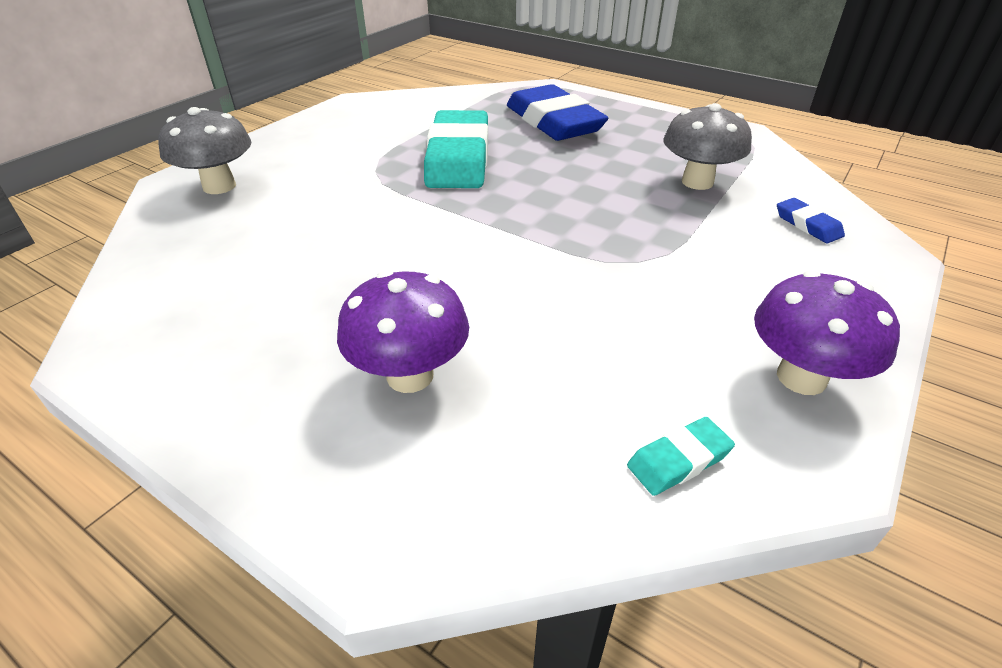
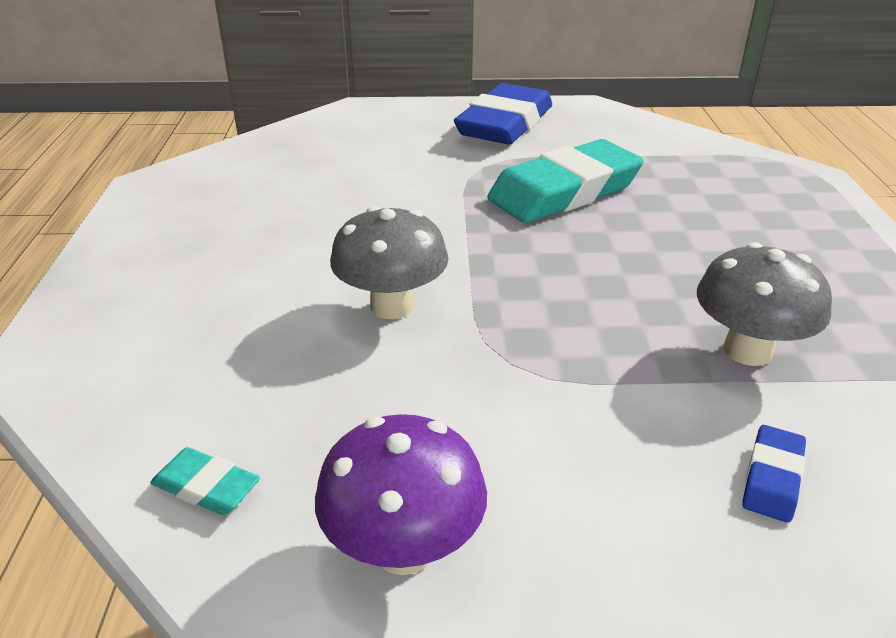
camera: 55 degrees right, 5 degrees down
grey mushroom [158,107,251,194] -> grey mushroom moved to [330,206,449,319]
purple mushroom [337,271,469,393] -> none
blue eraser [507,84,608,141] -> blue eraser moved to [454,83,552,144]

